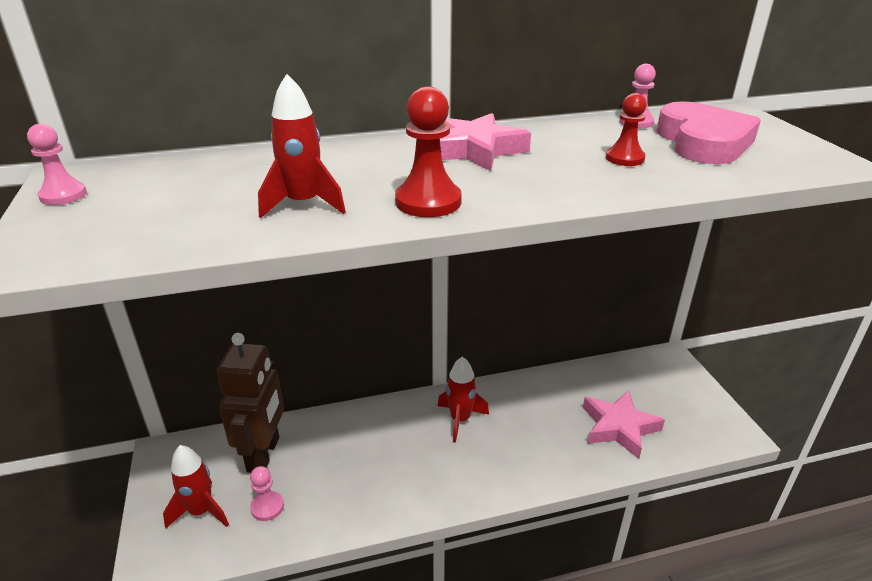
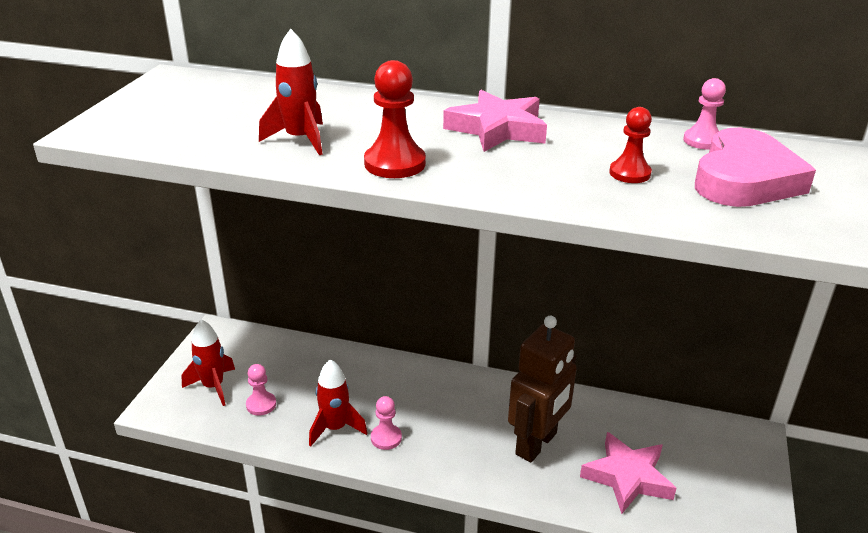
camera: 30 degrees right, 0 degrees up
pink pawn [27,124,87,205] -> pink pawn moved to [371,396,402,450]
brown robot [217,333,284,473] -> brown robot moved to [508,315,577,462]
red rocket [438,356,489,443] -> red rocket moved to [309,359,368,447]

